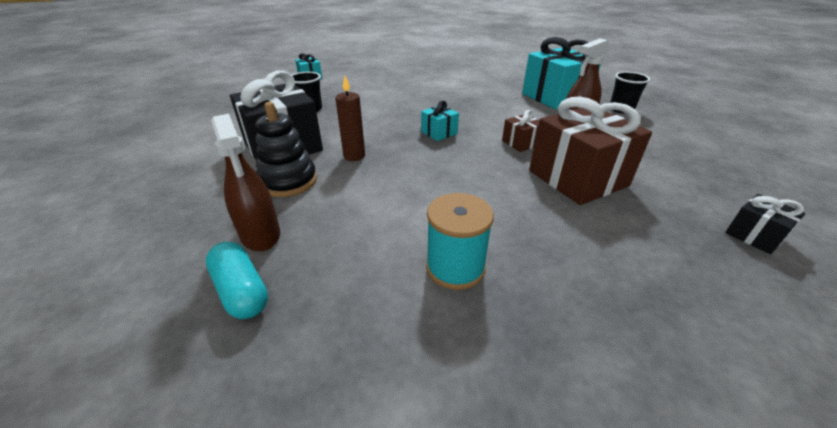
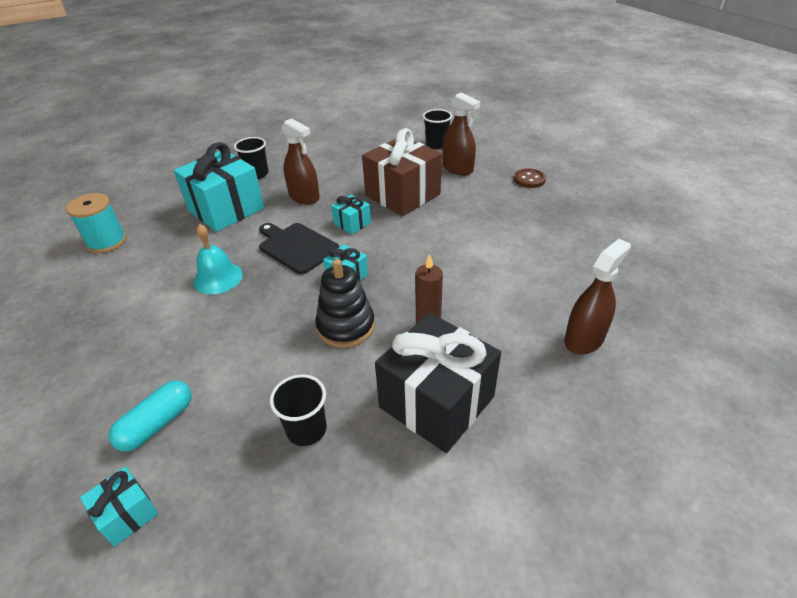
camera: 105 degrees left, 5 degrees up
turquoise capsule [206,242,268,319] -> turquoise capsule moved to [109,380,192,451]
black stacking toy [255,102,317,197] -> black stacking toy moved to [315,259,375,348]
turquoise spool [426,193,494,290] -> turquoise spool moved to [66,193,126,253]
brown gift [502,110,539,152] -> turquoise gift [331,195,371,235]
black gift [725,194,806,254] -> black cup [423,109,452,149]
none -> turquoise bell [194,224,243,294]
none -> black cutting board [259,223,340,274]
none -> brown spray bottle [442,92,480,175]
none -> brown button [514,168,546,188]

